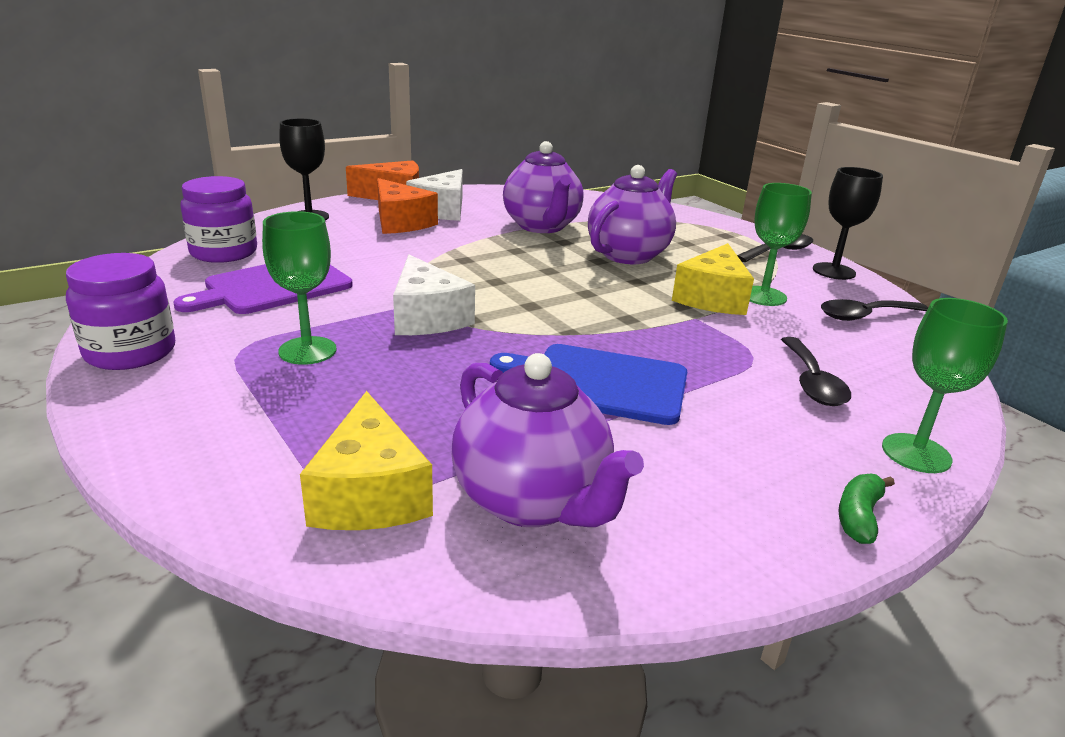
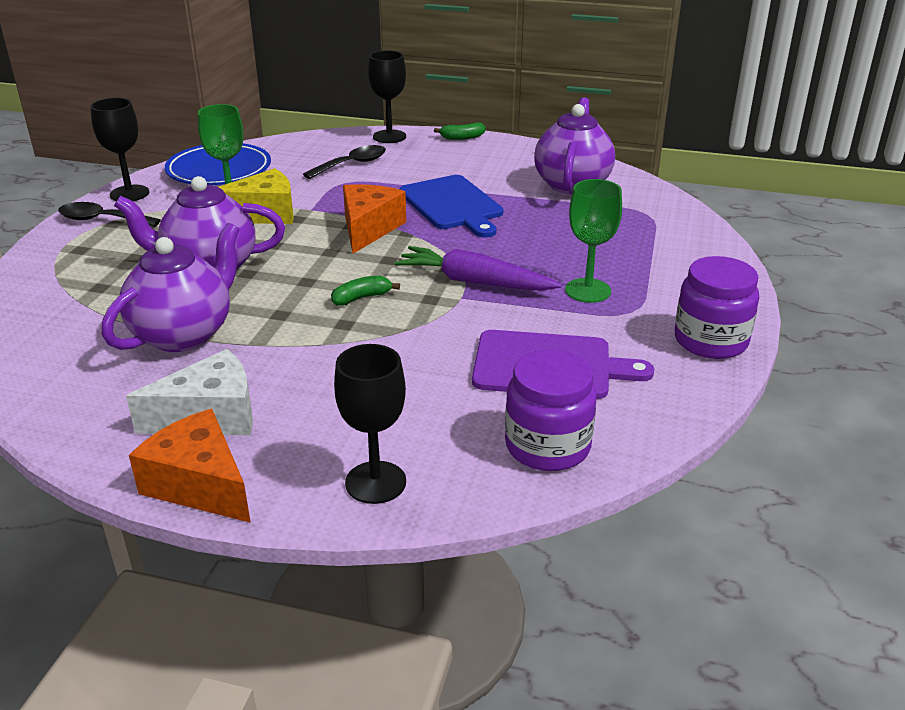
camera: 130 degrees left, 5 degrees up
yellow cheese [300,391,433,530] -> none
orange cheese [377,178,438,234] -> orange cheese moved to [343,184,406,254]
white cheese [393,255,475,335] -> purple carrot [394,246,562,291]
black spoon [821,299,928,321] -> blue plate [165,143,271,185]
green goblet [882,298,1008,473] -> black goblet [368,50,406,143]
none -> green banana [331,276,400,306]

